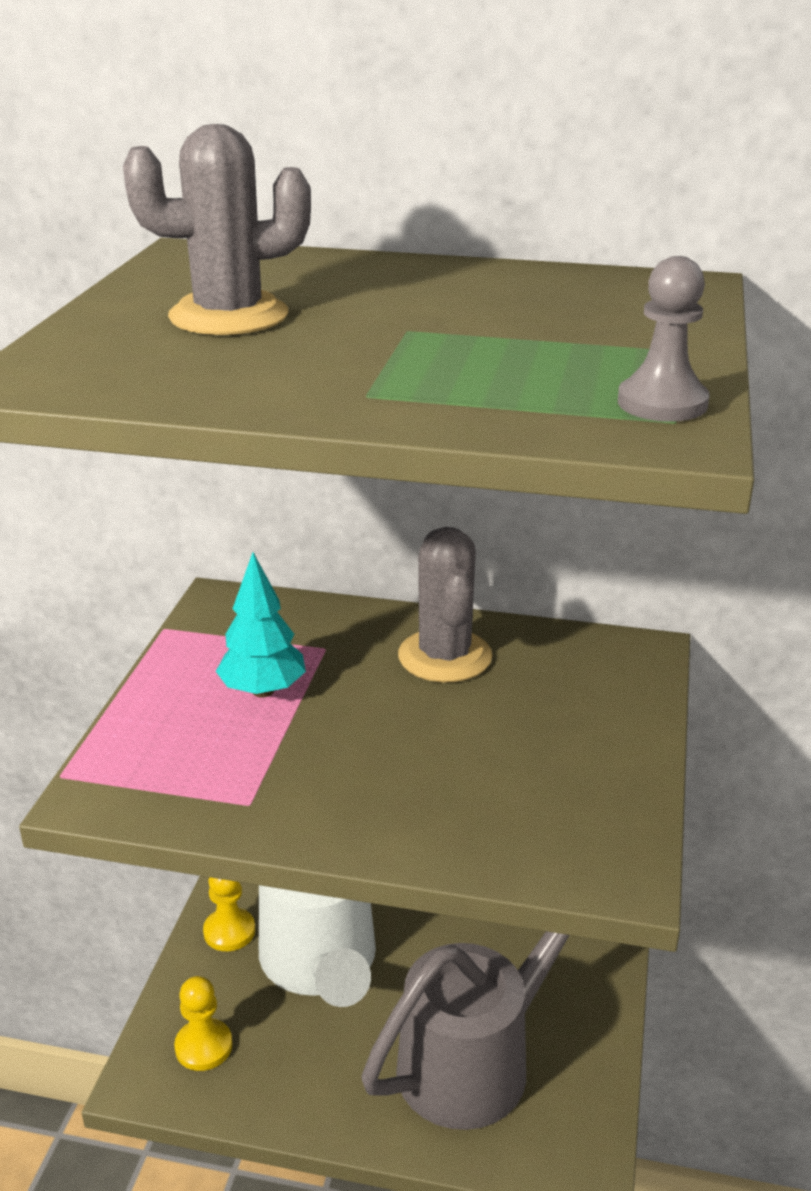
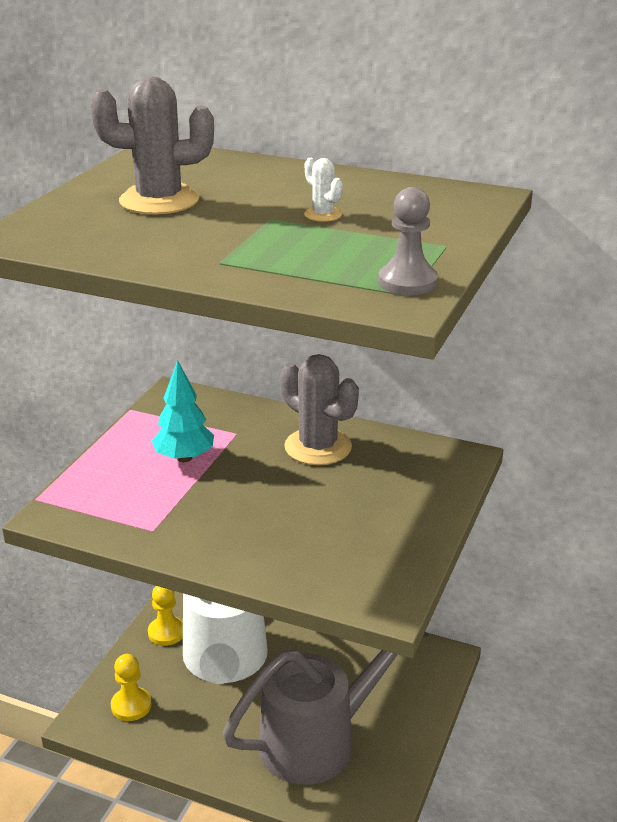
camera: 10 degrees right, 0 degrees up
grey cactus [398,527,492,682] -> grey cactus turned 45 degrees counterclockwise [280,354,359,465]
none -> white cactus [304,158,343,222]

